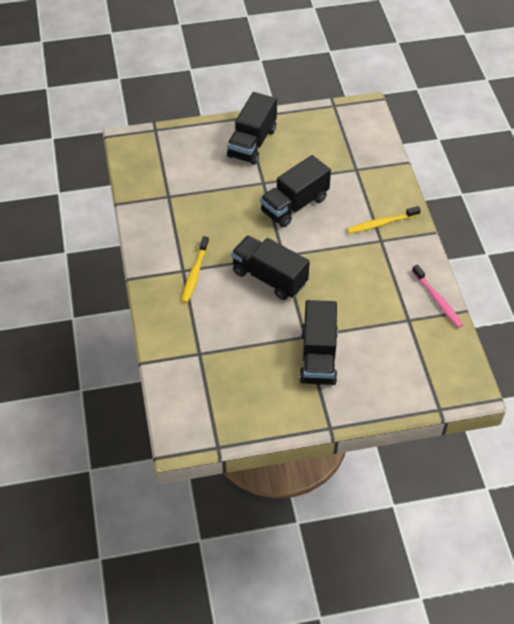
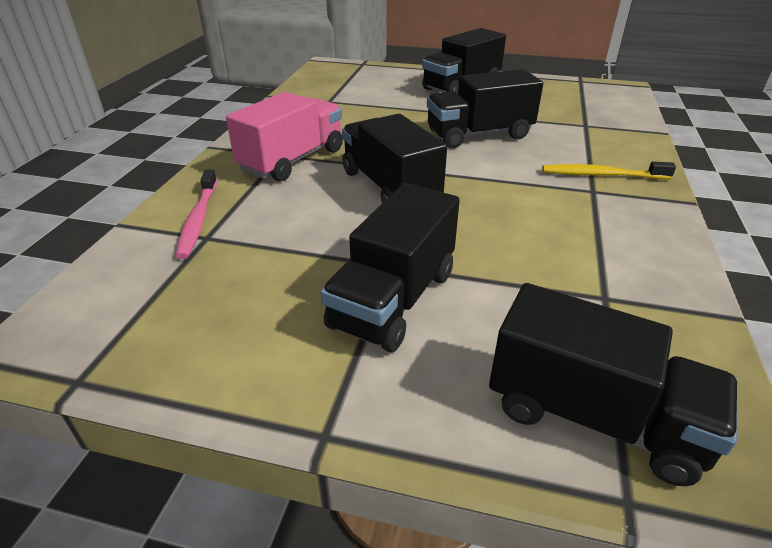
camera: 25 degrees right, 15 degrees down
yellow toothbrush [182,236,209,303] -> pink truck [226,92,343,182]
pink toothbrush [412,264,463,328] -> pink toothbrush moved to [175,169,217,259]
none -> black truck [489,283,738,486]

